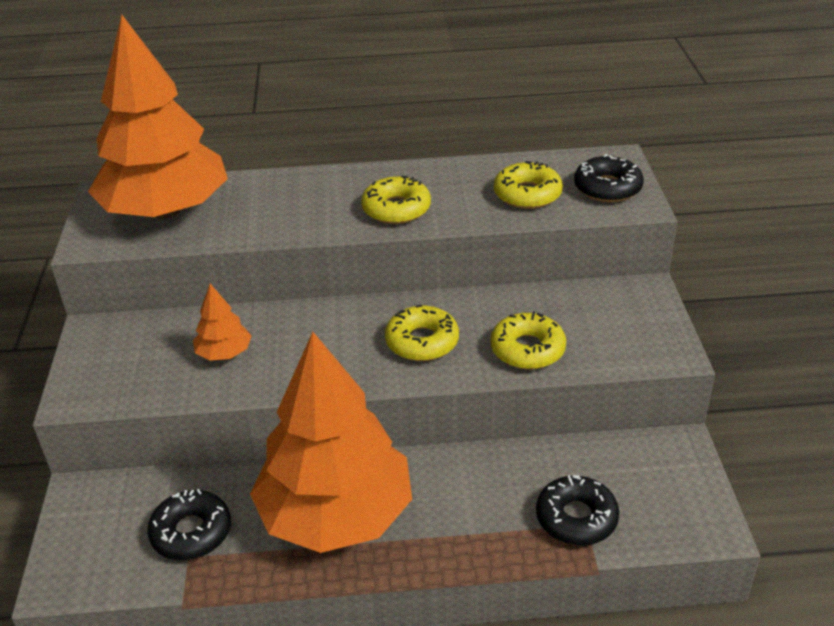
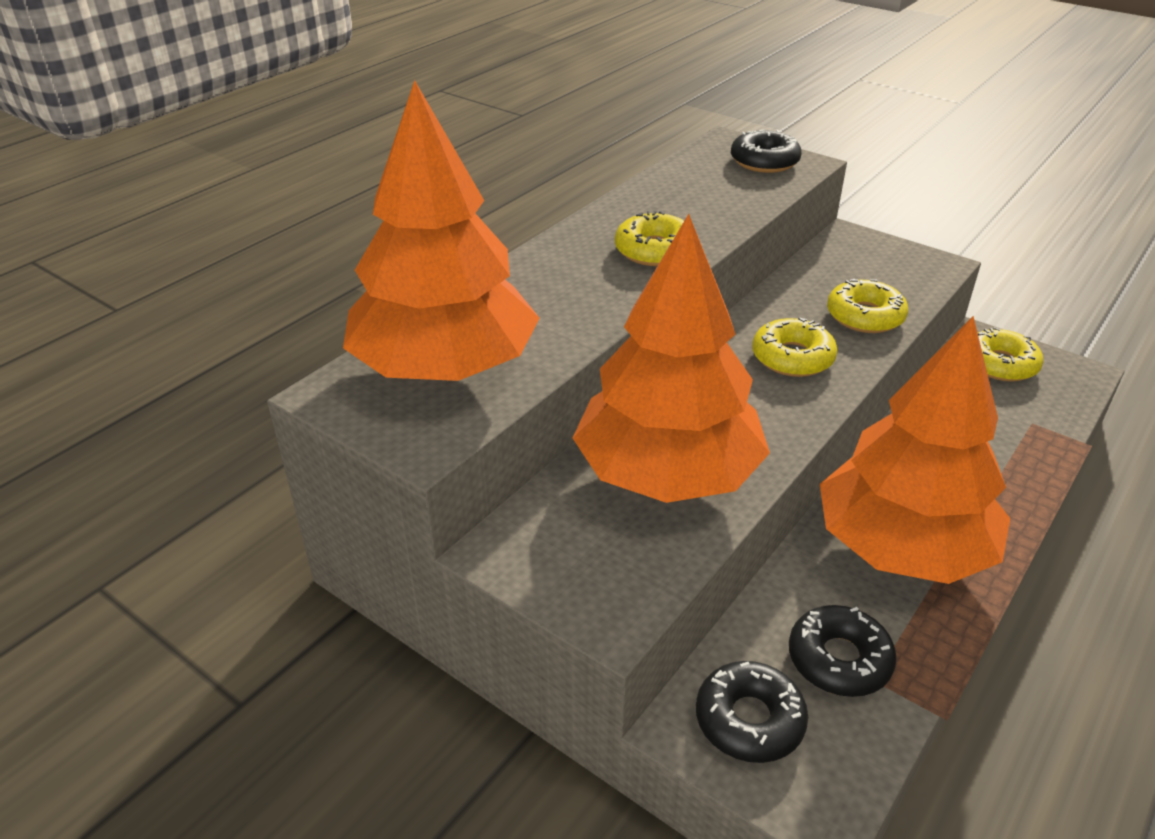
camera: 50 degrees left, 0 degrees up
orange tree [193,284,252,361] -> orange tree [573,214,770,503], size x2.50
yellow donut [494,161,563,209] -> yellow donut moved to [978,327,1043,382]
black donut [536,475,619,545] -> black donut moved to [696,661,808,763]

